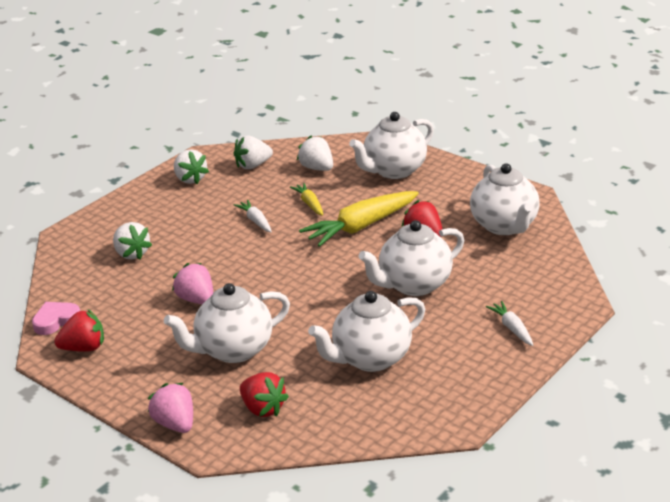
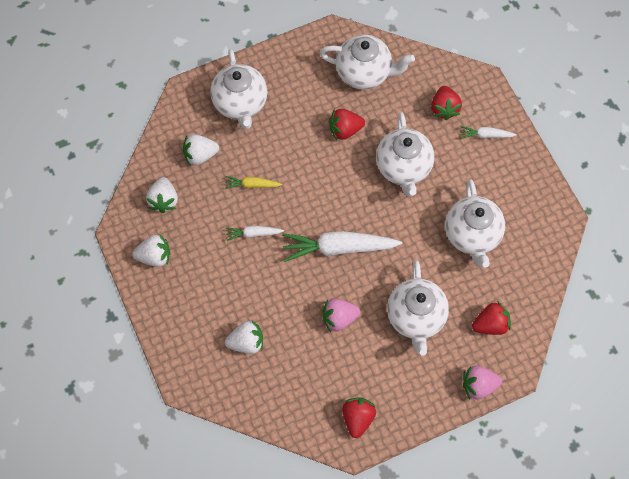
camera: 65 degrees left, 35 degrees up
pink heart [32,302,80,335] -> none
yellow carrot [299,191,419,247] -> none
none -> white carrot [282,231,402,262]
none -> red strawberry [431,86,462,120]

